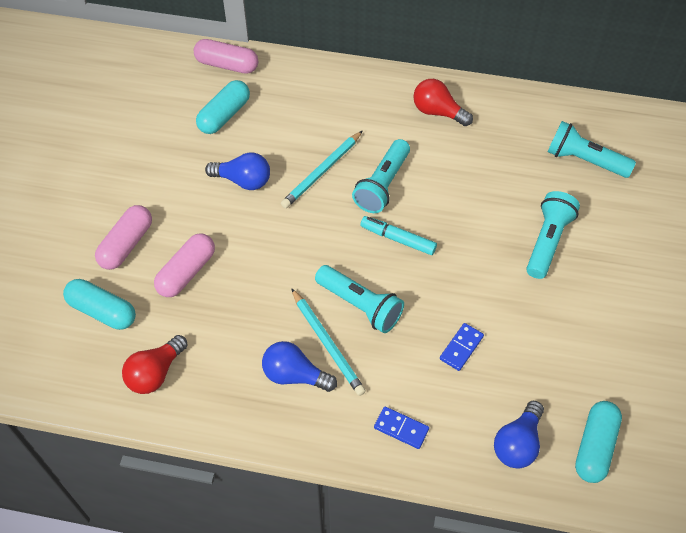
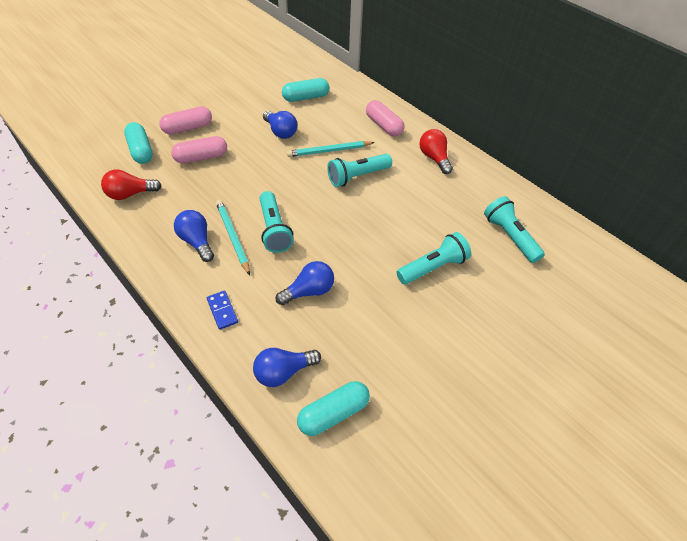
camera: 35 degrees right, 5 degrees down
pink capsule [194,39,258,74] -> pink capsule moved to [366,100,405,137]
turquoise pencil [291,288,366,396] -> turquoise pencil turned 150 degrees clockwise [216,200,250,276]
turquoise marker [360,216,437,255] -> none
blue domino [440,323,484,371] -> blue light bulb [276,261,334,305]

